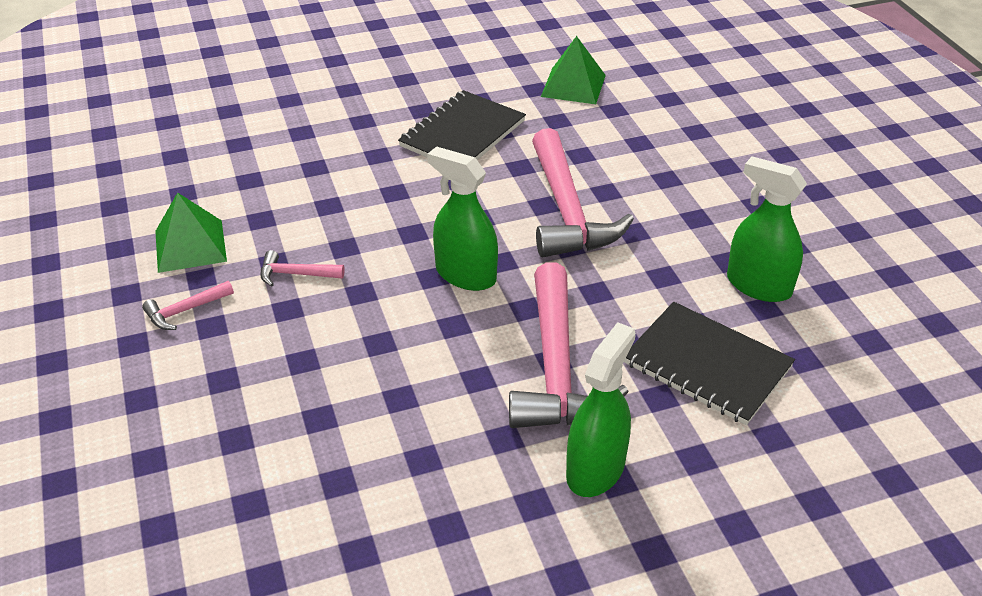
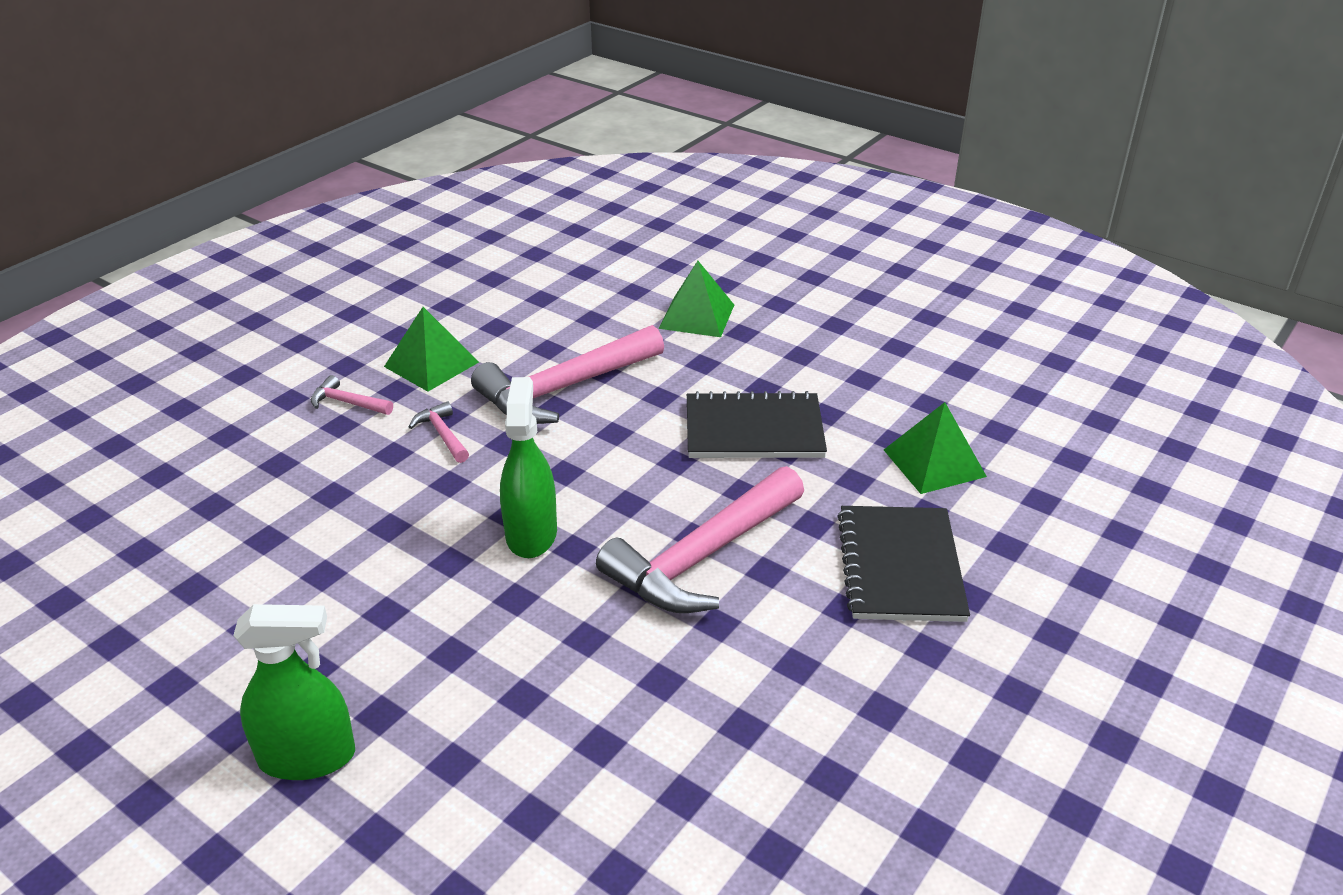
camera: 55 degrees right, 5 degrees down
pink hammer [509,263,629,428] -> pink hammer moved to [471,325,664,424]
black notebook [624,302,795,425] -> black notebook moved to [837,506,970,622]
green spray bottle [727,157,807,302] -> none
none -> green pyramid [658,261,734,337]

